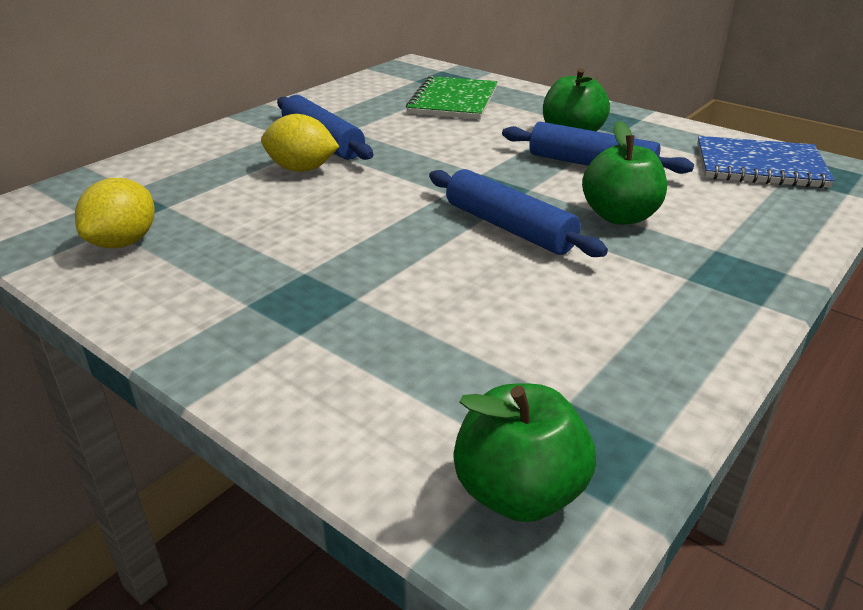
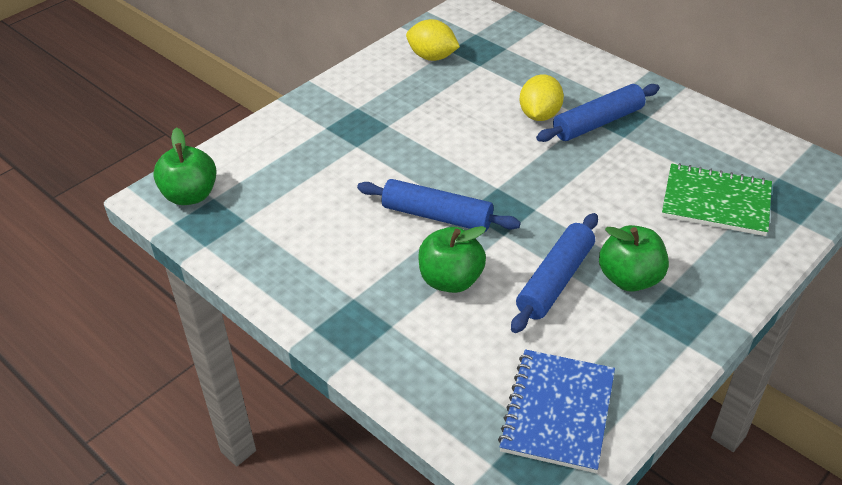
camera: 95 degrees right, 10 degrees up
blue rolling pin [429,169,608,257] -> blue rolling pin turned 60 degrees clockwise [357,179,521,232]

